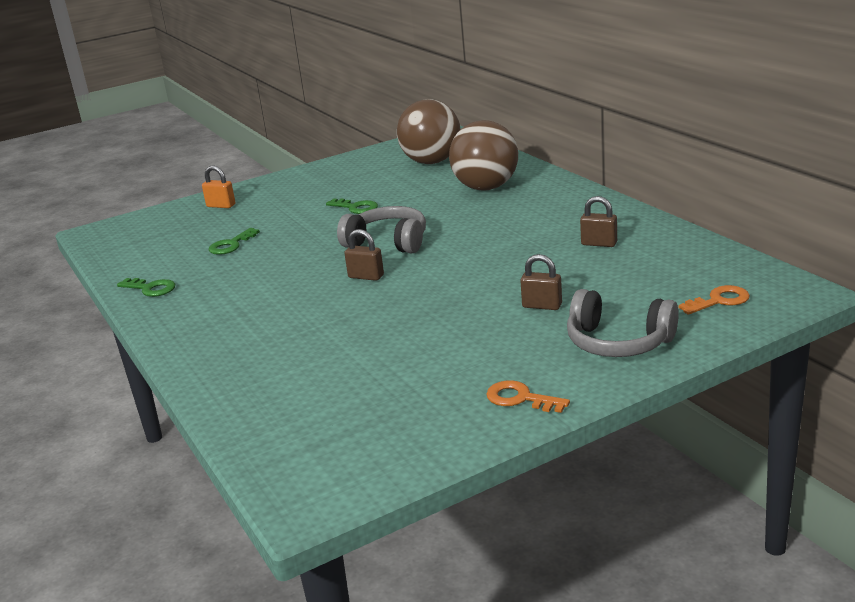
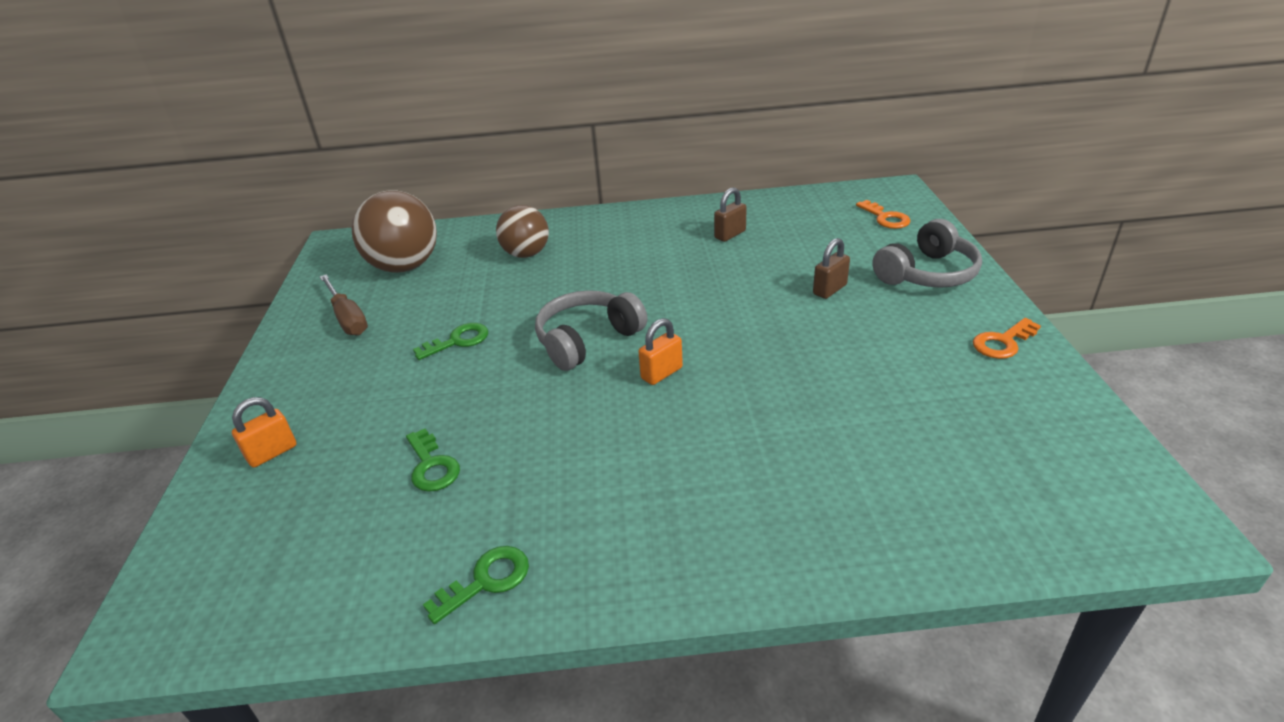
camera: 65 degrees left, 10 degrees up
brown padlock [344,229,384,281] -> orange padlock [638,318,683,385]
brown ball [449,120,518,191] -> brown ball [496,205,549,258], size x0.65
orange key [679,285,750,315] -> orange key turned 150 degrees clockwise [856,200,911,229]
none -> brown screwdriver [320,274,368,335]

